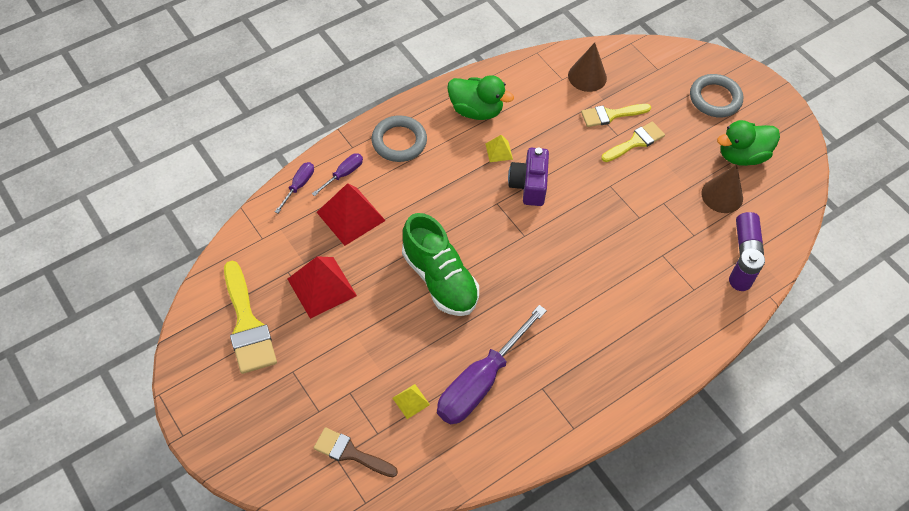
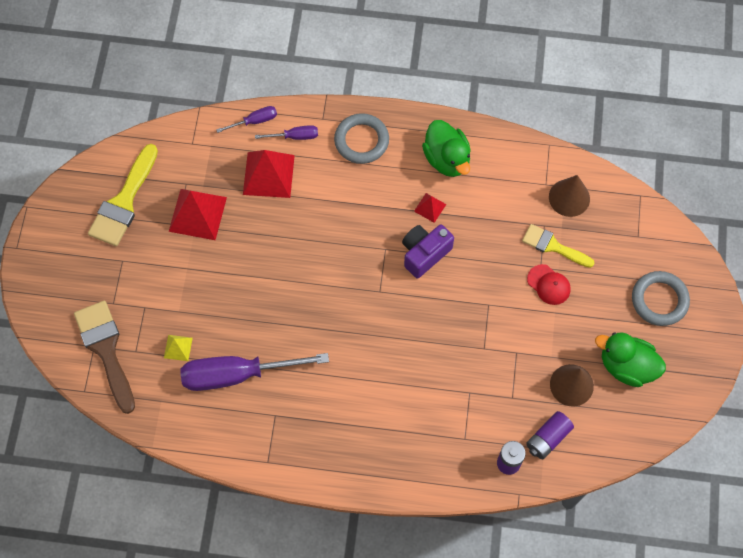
camera: 45 degrees right, 10 degrees up
brown brush [314,427,398,477] -> brown brush [74,301,135,414], size x1.56
green shoe [402,213,479,316] -> none
yellow pyramid [486,135,513,162] -> red pyramid [414,193,446,223]
yellow brush [601,122,665,162] -> red cap [527,264,571,305]

